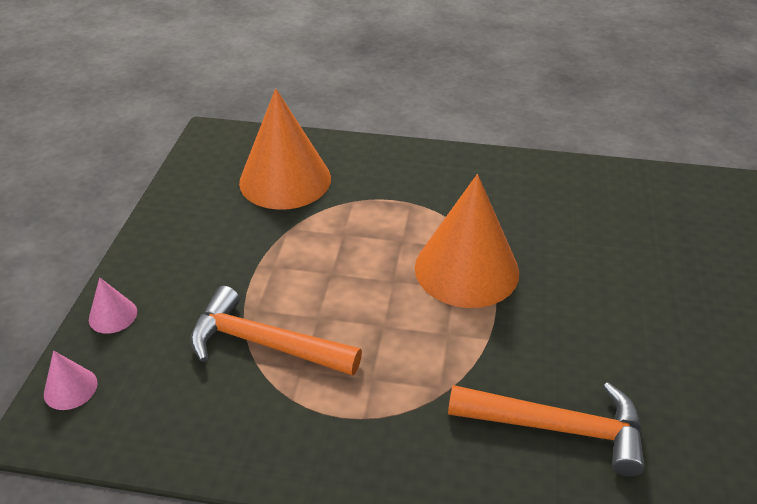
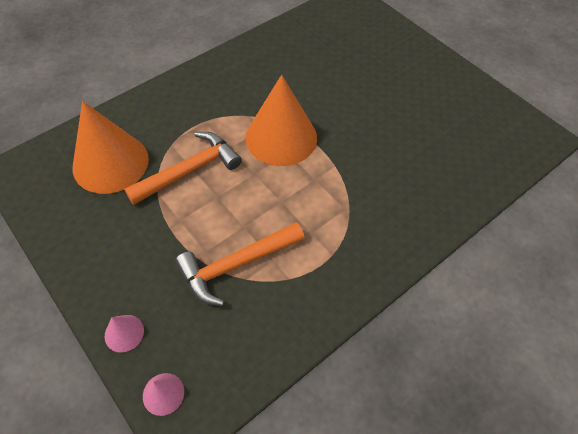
camera: 50 degrees left, 15 degrees up
orange hammer [448,382,645,477] -> orange hammer moved to [124,132,242,205]

